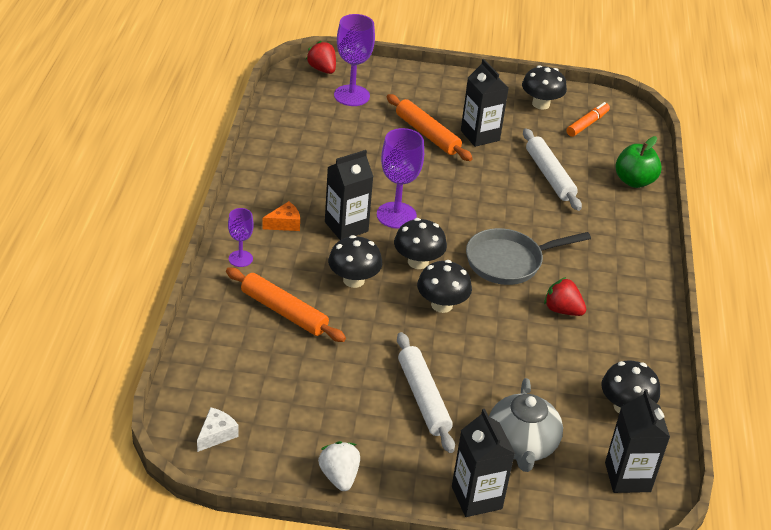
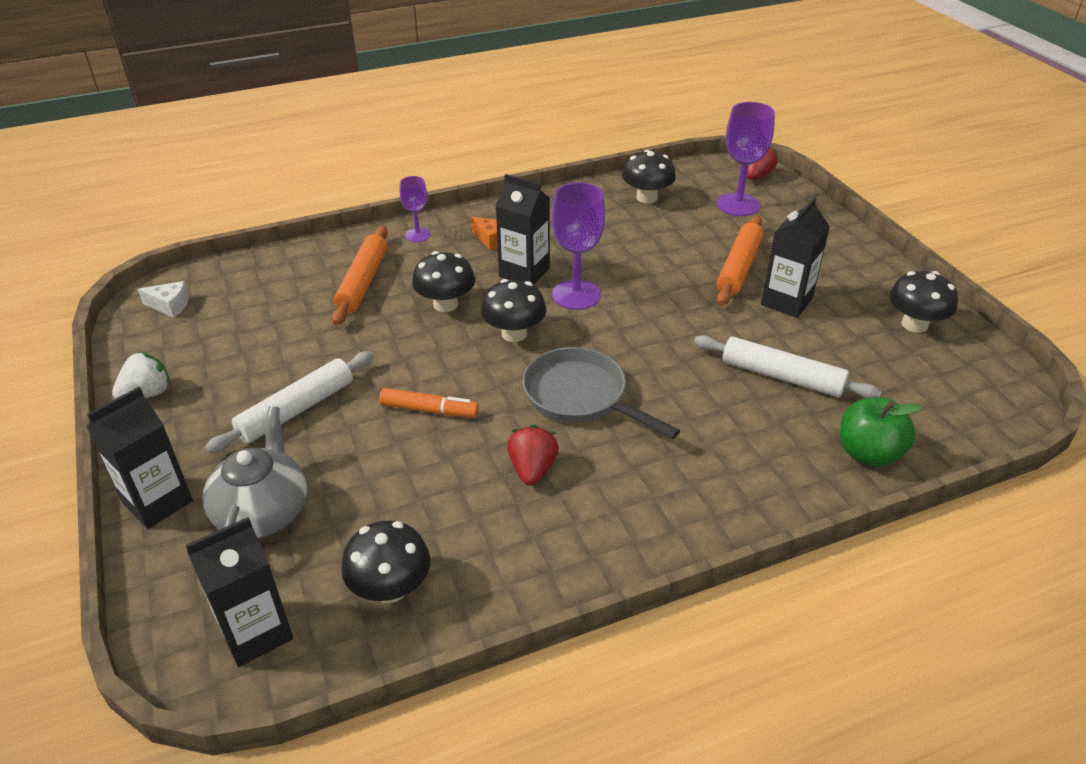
camera: 65 degrees right, 0 degrees up
black mushroom [417,260,472,313] -> black mushroom moved to [622,150,676,203]
grey teapot [489,378,563,472] -> grey teapot turned 120 degrees clockwise [202,406,307,538]
white rolling pin [523,128,582,211] -> white rolling pin turned 75 degrees clockwise [694,335,881,398]
orange marker [566,102,610,137] -> orange marker moved to [379,388,479,418]

